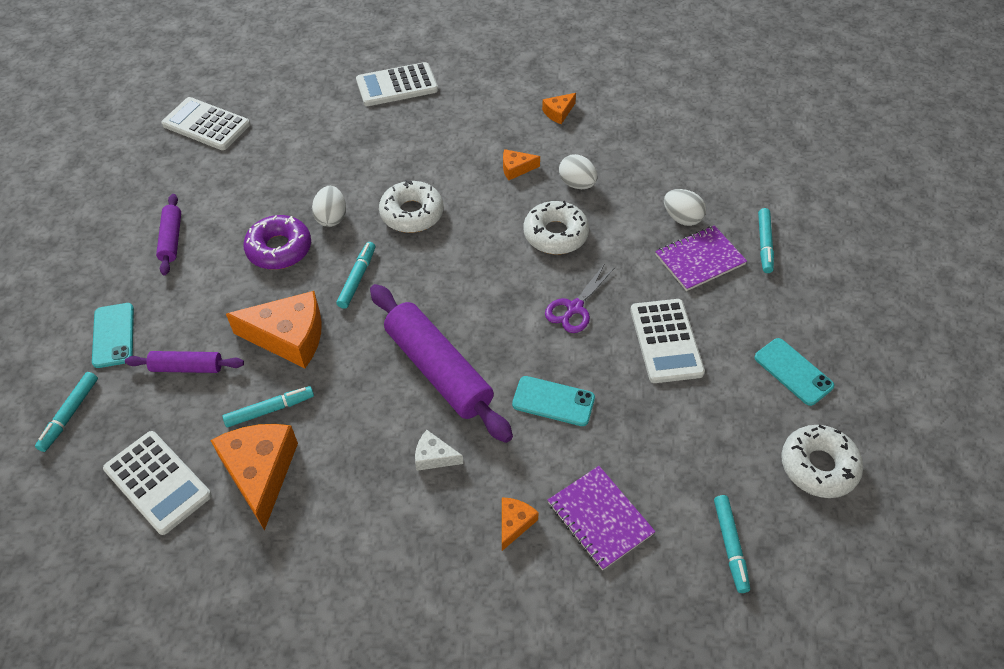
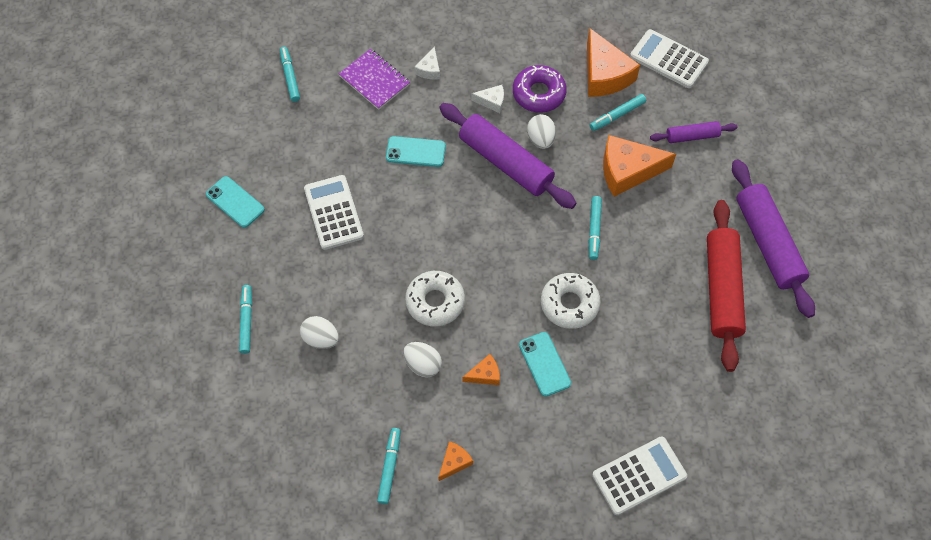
camera: 170 degrees right, 10 degrees up
turquoise marker [35,372,98,452] -> turquoise marker moved to [377,428,401,504]
turquoise phone [92,303,134,368] -> turquoise phone moved to [519,332,571,397]
purple rolling pin [156,194,181,275] -> purple rolling pin [732,159,815,318], size x1.94
white calculator [161,97,250,150] -> none
purple donut [243,215,311,270] -> purple donut moved to [513,65,567,113]
white egg [312,186,346,227] -> white egg moved to [527,114,556,149]
orange cheese [502,497,539,551] -> white cheese [415,46,440,80]
purple scissors [545,265,614,333] -> none
purple notebook [655,225,747,291] -> none
white donut [781,425,863,498] -> none
none -> red rolling pin [707,200,746,372]

